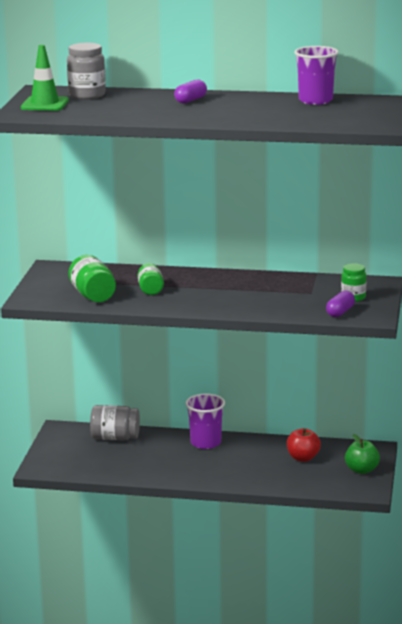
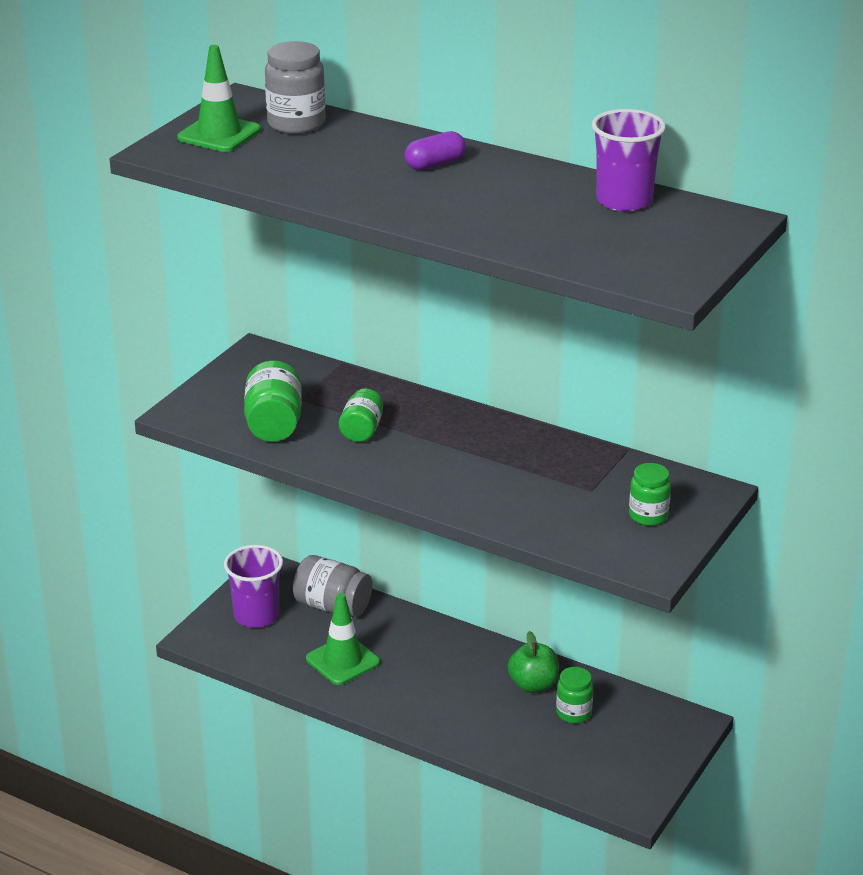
camera: 20 degrees right, 10 degrees up
purple cup [185,393,225,449] -> purple cup moved to [224,545,283,628]
red apple [287,428,321,462] -> green jar [556,667,593,723]
purple capsule [326,291,355,317] -> none
green apple [345,434,380,474] -> green apple moved to [508,631,559,693]
none -> green traffic cone [306,593,380,685]

